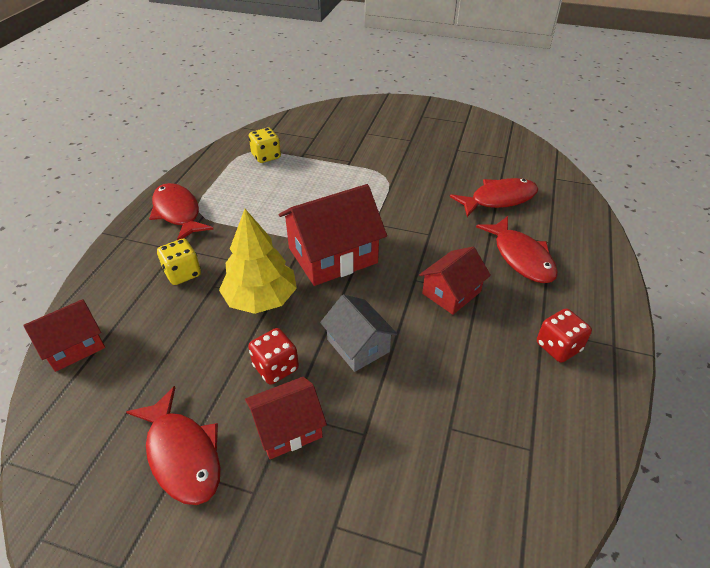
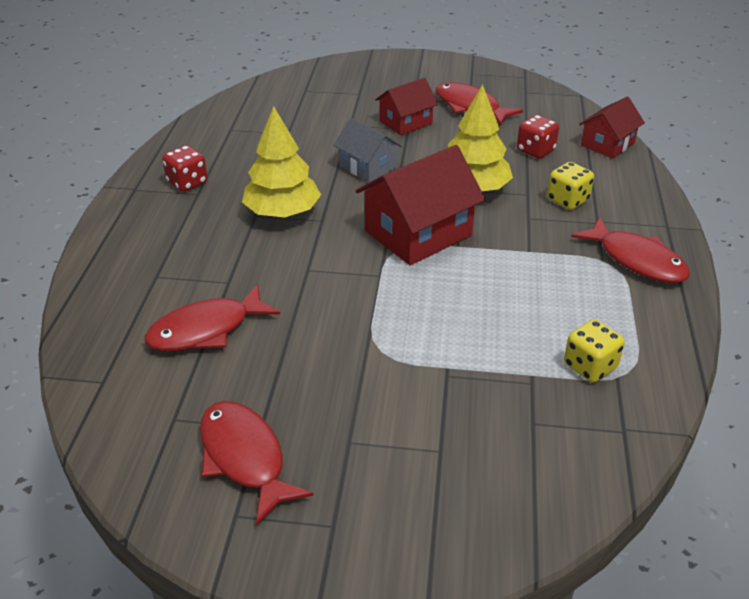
camera: 170 degrees right, 5 degrees down
red dice [248,328,299,385] -> red dice moved to [517,115,559,159]
red house [419,246,491,315] -> yellow tree [242,106,321,217]
red fish [476,216,558,283] -> red fish moved to [200,401,314,525]

